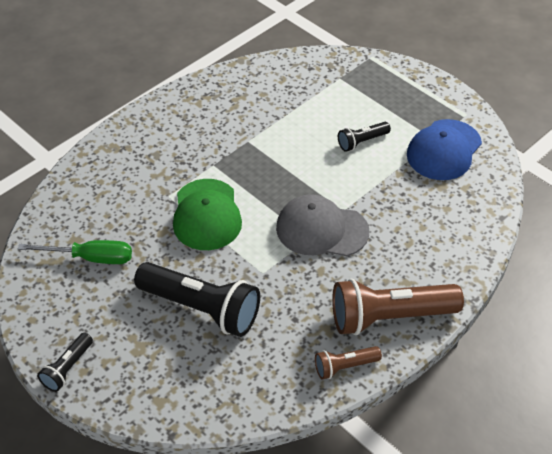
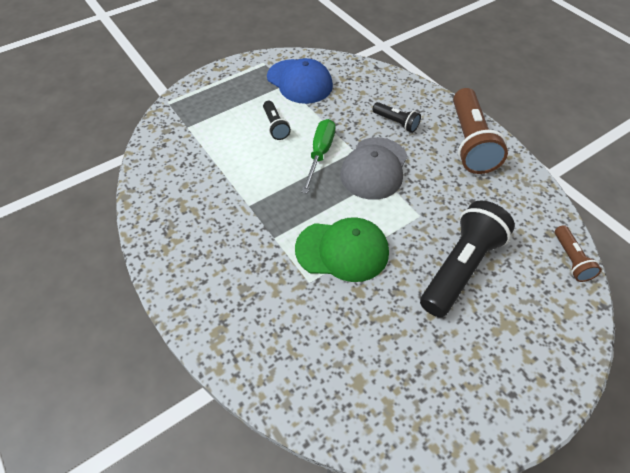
camera: 80 degrees left, 5 degrees up
green screwdriver [18,240,132,264] -> green screwdriver moved to [301,119,336,194]
black flashlight [37,333,93,392] -> black flashlight moved to [372,102,421,133]
brown flashlight [315,346,382,379] -> brown flashlight moved to [555,225,602,282]

